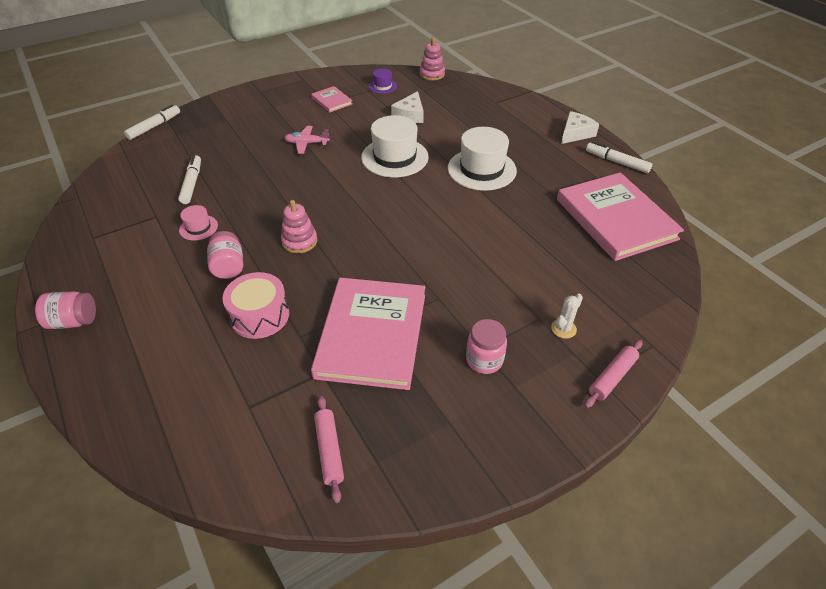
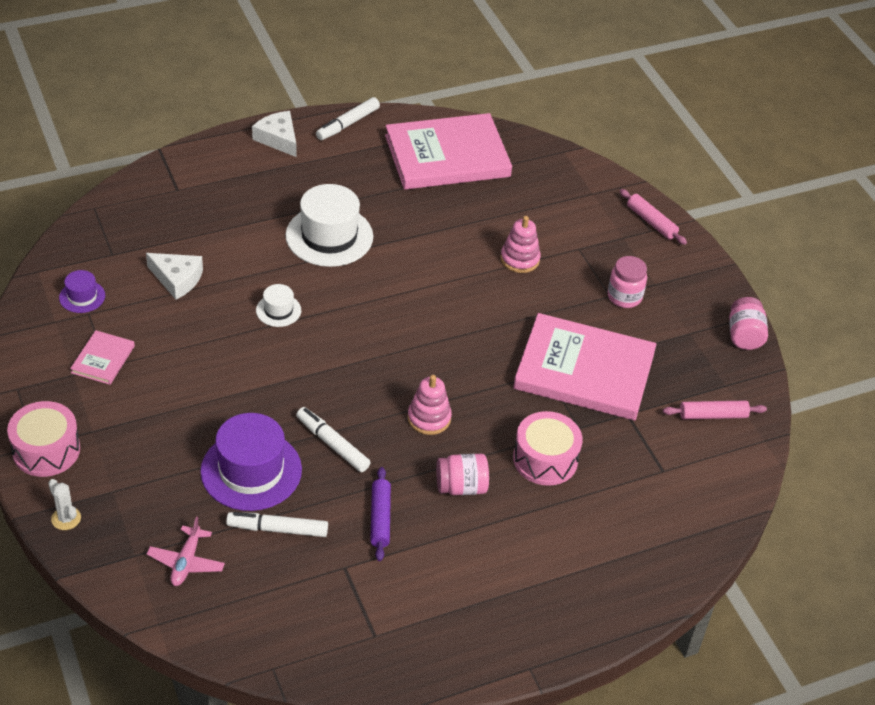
camera: 85 degrees left, 0 degrees up
pink jar [35,291,96,329] -> pink jar moved to [729,297,768,350]
white marker [124,104,180,140] -> white marker moved to [296,407,371,472]
pink hat [179,205,218,240] -> purple rolling pin [370,467,391,561]
pink plane [285,126,330,154] -> pink plane moved to [147,517,225,586]
pink book [311,86,352,113] -> pink book turned 45 degrees counterclockwise [70,330,135,385]
white hat [361,115,429,177] -> white hat [256,284,301,327], size x0.49
pink stacking toy [420,37,445,80] -> pink stacking toy moved to [501,216,541,273]
white cactus [551,294,583,339] -> white cactus moved to [48,479,81,530]
none -> pink drum [7,401,80,477]
none -> purple hat [200,413,302,511]

